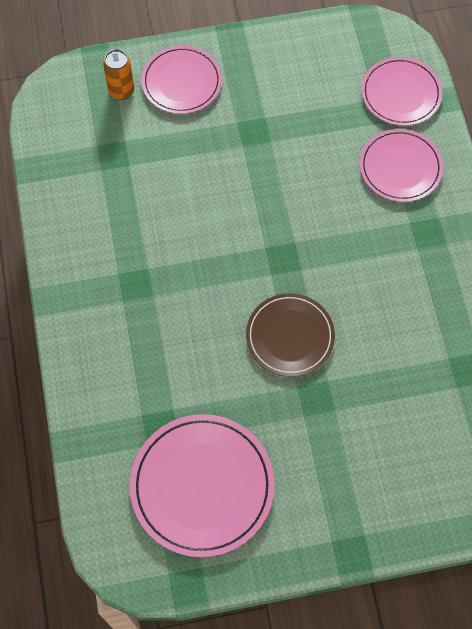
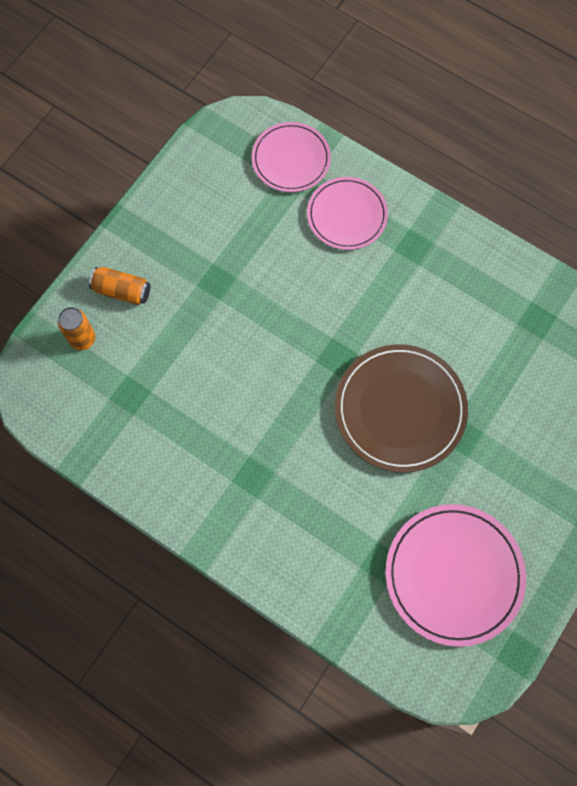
camera: 45 degrees left, 5 degrees up
pink plate [141,45,222,114] -> orange can [89,267,151,305]
brown plate [246,293,335,377] -> brown plate [335,344,468,473], size x1.54

